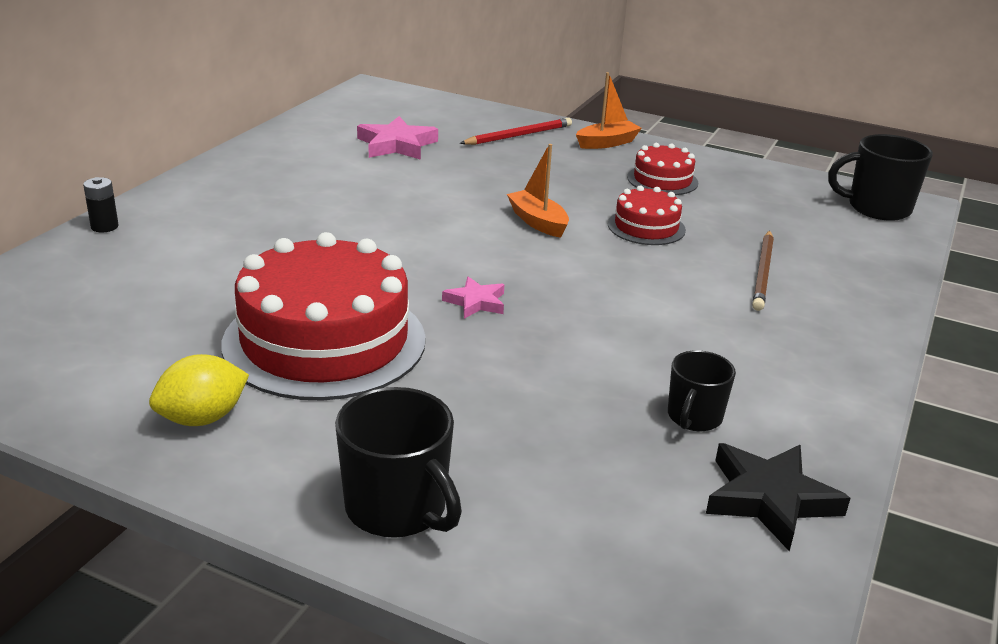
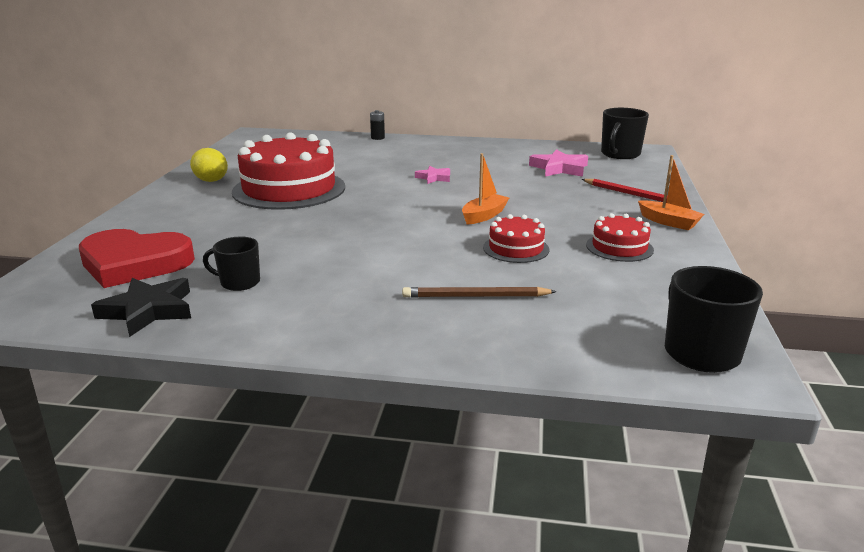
camera: 75 degrees right, 5 degrees down
black mug [335,387,462,538] -> black mug moved to [601,108,649,159]
pink star [442,277,504,319] -> pink star moved to [415,166,450,184]
none -> red heart [79,229,195,288]

